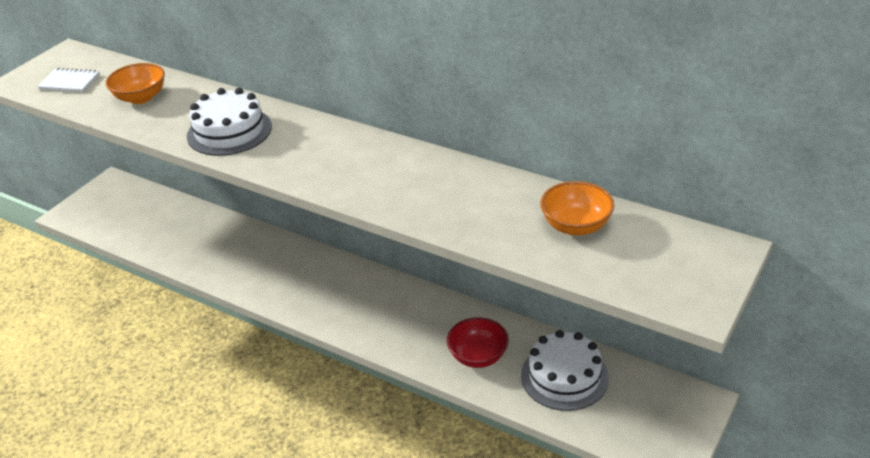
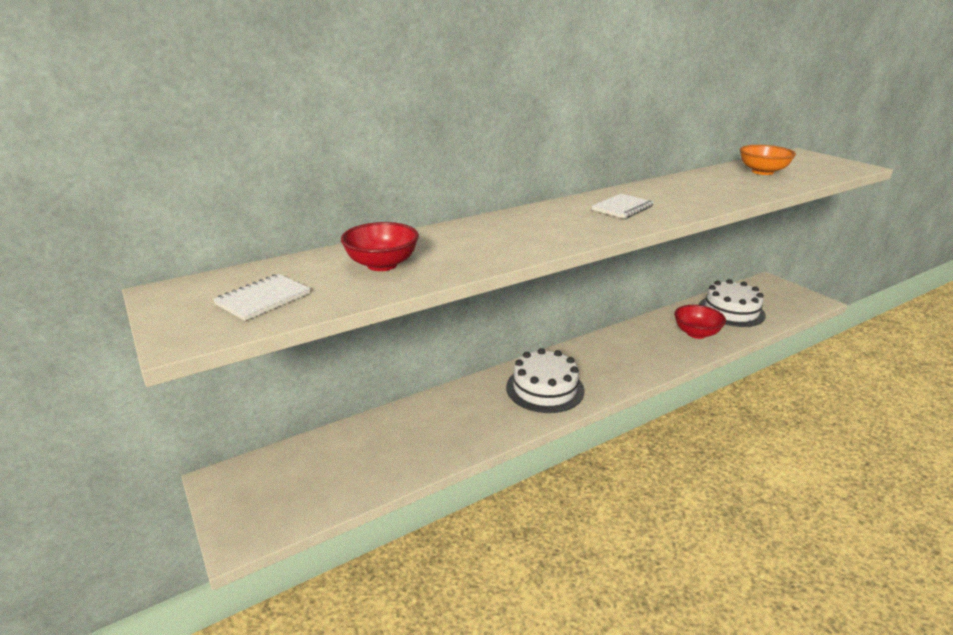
camera: 65 degrees left, 10 degrees down
orange bowl [106,63,165,104] -> red bowl [341,222,419,271]
white cake [187,88,272,156] -> white cake moved to [506,348,584,413]
none -> white notebook [592,194,654,219]

